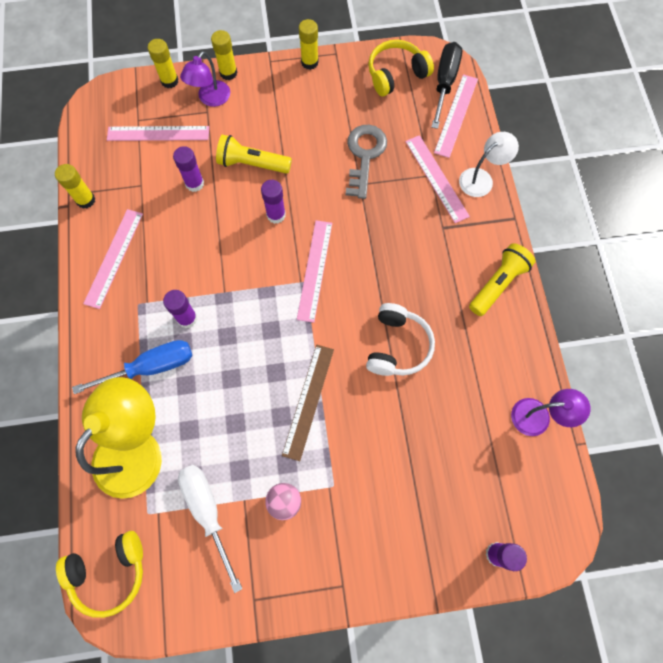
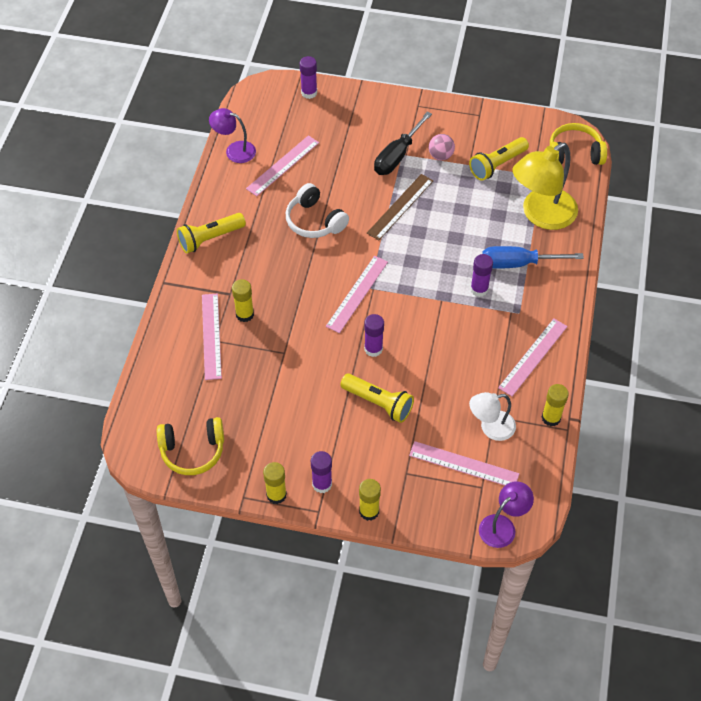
camera: 160 degrees left, 15 degrees down
yellow glue stick [148,39,179,88] -> yellow glue stick moved to [232,279,254,322]
purple glue stick [173,146,204,192] -> purple glue stick moved to [311,451,332,493]
white screwdriver [178,465,242,593] -> yellow flashlight [469,137,529,181]
purple lamp [180,51,230,107] -> purple lamp moved to [479,481,534,548]
grey key [346,125,387,199] -> none
white headphones [366,303,435,376] -> white headphones turned 75 degrees counterclockwise [286,183,349,238]
black screwdriver [431,42,462,129] -> black screwdriver moved to [374,111,432,175]
pink ruler [434,74,478,158] -> pink ruler moved to [246,135,319,196]
white lamp [459,132,519,197] -> white lamp moved to [469,392,516,441]

